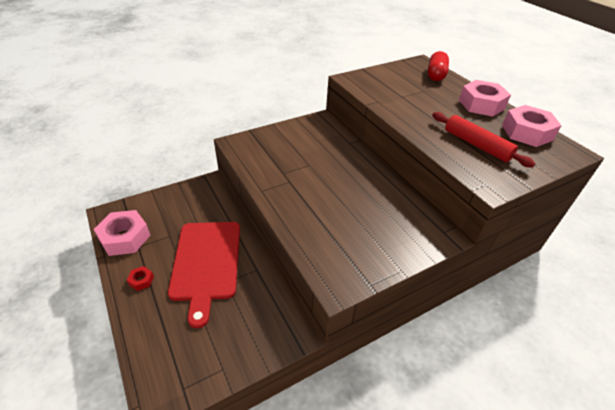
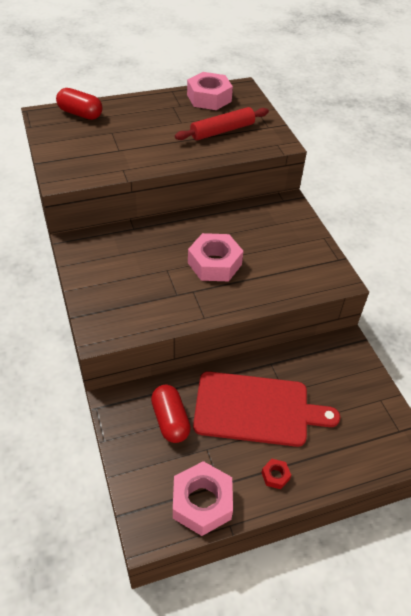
camera: 80 degrees left, 5 degrees up
pink nut [459,80,511,117] -> pink nut moved to [188,233,243,281]
none -> red capsule [151,385,191,443]

